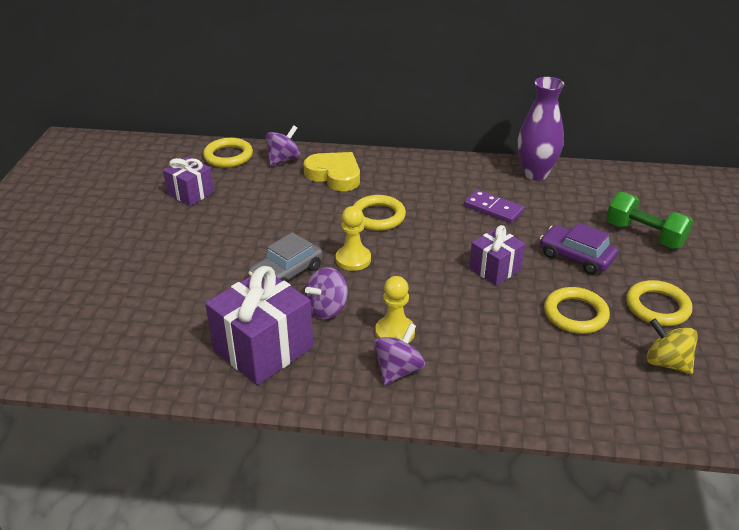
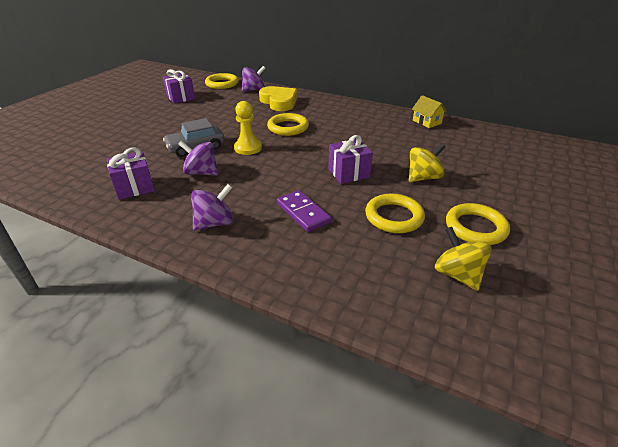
camera: 20 degrees right, 0 degrees up
purple gift [205,266,313,385] -> purple gift [107,147,155,200], size x0.59
purple spinning top [305,267,348,319] -> purple spinning top turned 45 degrees clockwise [178,140,218,175]
yellow pawn [375,276,415,343] -> none
purple domino [464,190,524,223] -> purple domino moved to [277,190,331,232]
purple vase [518,77,564,180] -> yellow house [412,95,447,128]
purple car [540,223,618,275] -> yellow spinning top [409,144,445,182]
green dumbbell [606,192,693,249] -> none

